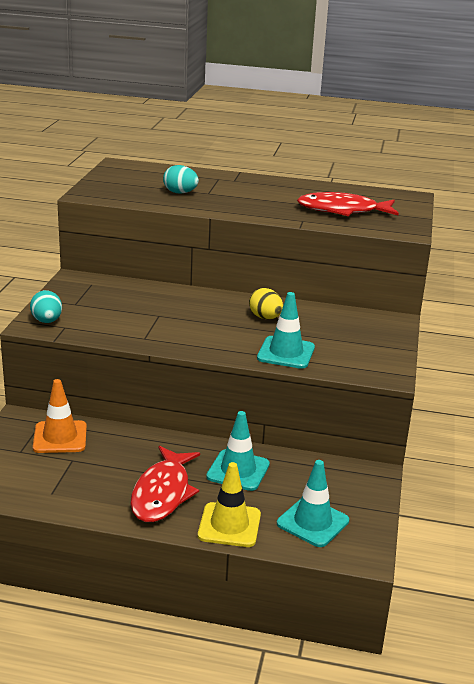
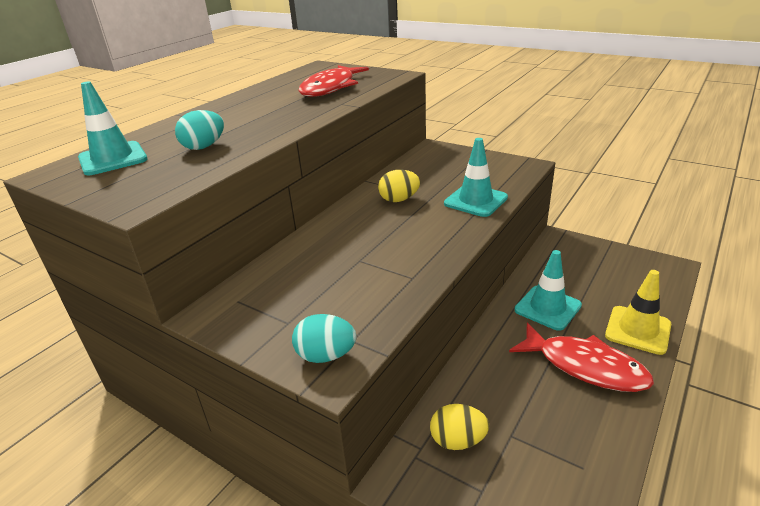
camera: 65 degrees left, 5 degrees up
orange traffic cone [33,379,87,453] -> yellow egg [430,404,489,450]
turquoise traffic cone [277,460,349,547] -> turquoise traffic cone moved to [78,81,148,175]

